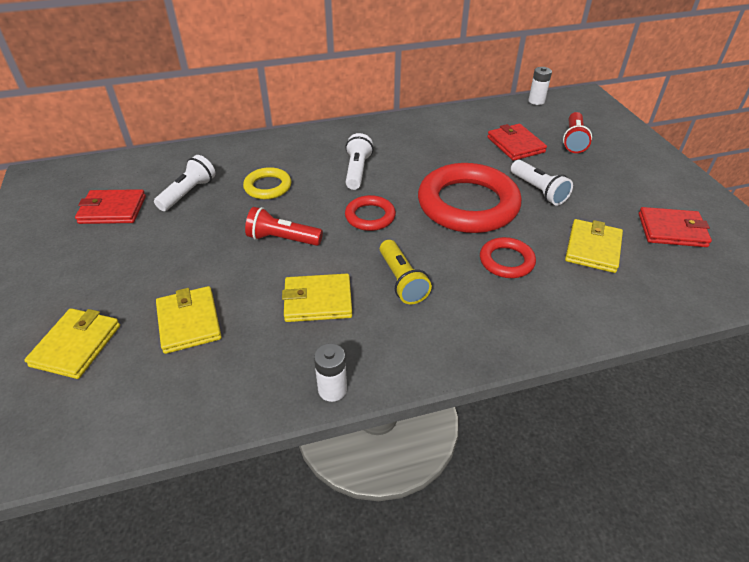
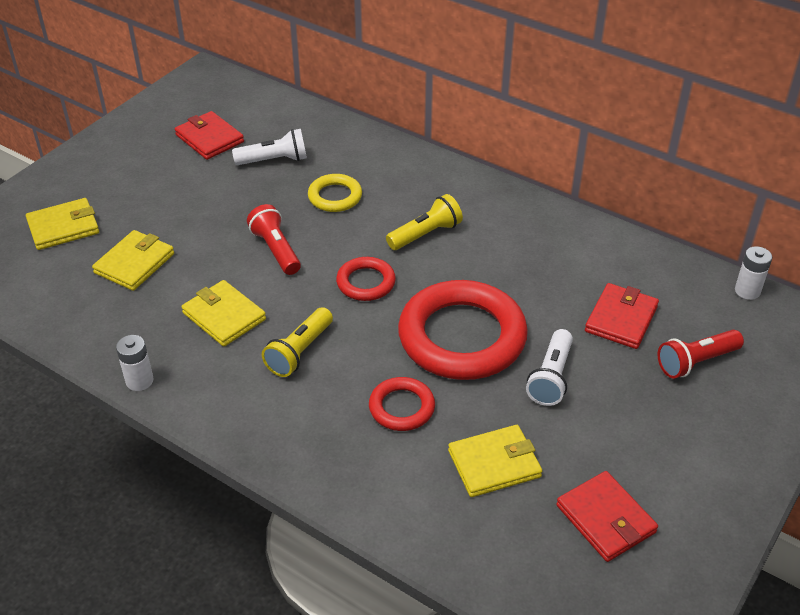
camera: 50 degrees right, 0 degrees up
white flashlight [345,133,373,190] -> yellow flashlight [386,194,463,250]

